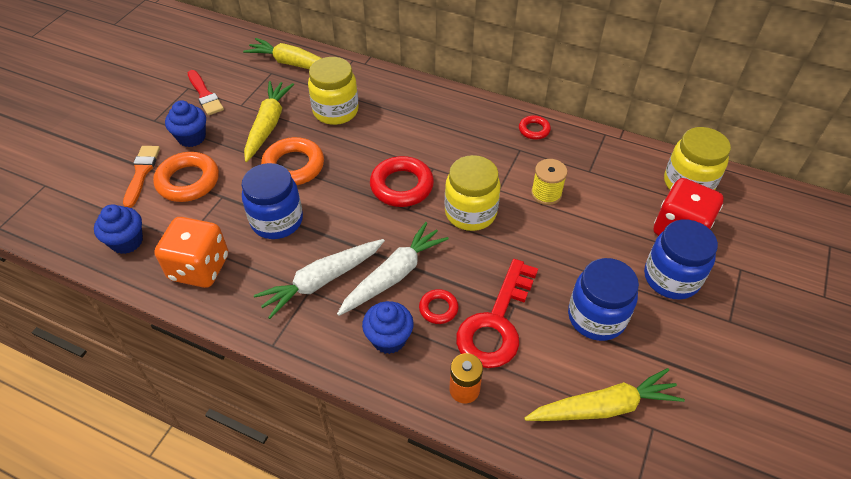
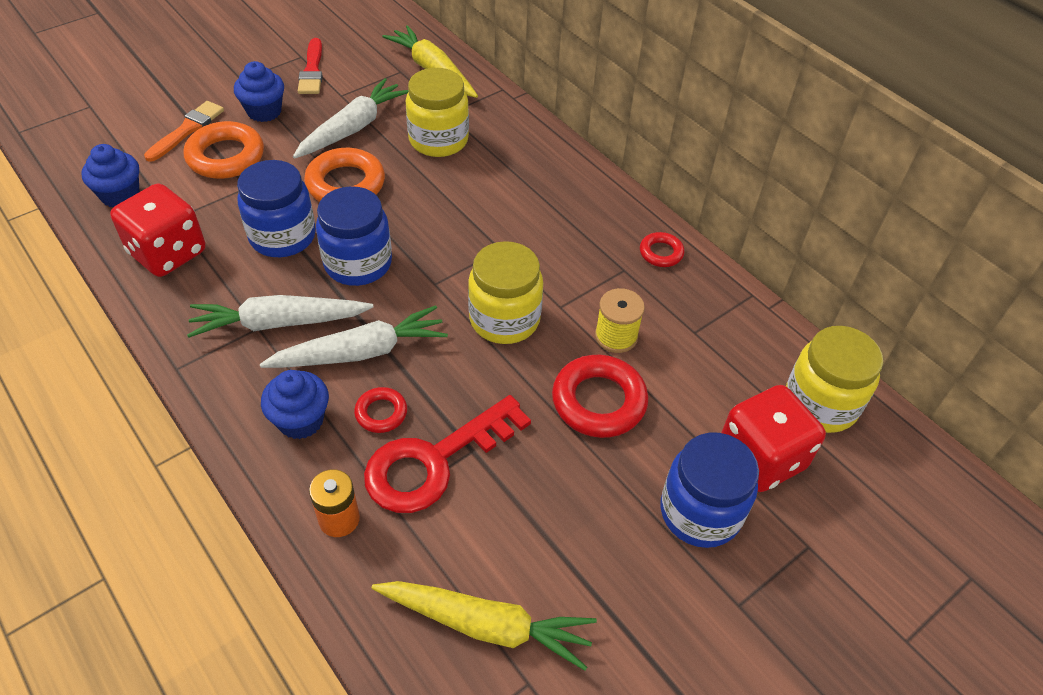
camera: 25 degrees right, 0 degrees up
orange dice [154,217,228,288] -> red dice [110,184,205,277]
yellow carrot [244,81,294,162] -> white carrot [293,78,408,159]
red ring [370,156,434,207] -> red ring moved to [552,355,648,438]
blue jar [568,258,639,341] -> blue jar moved to [316,186,392,286]

